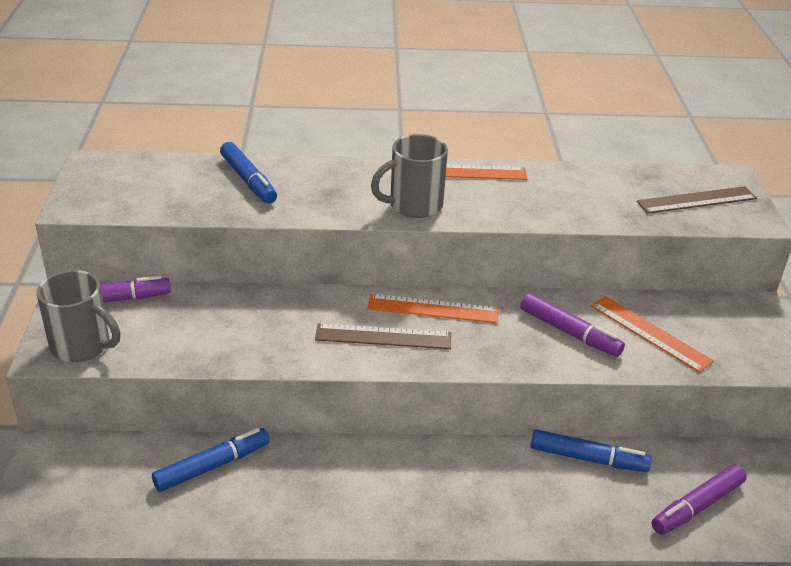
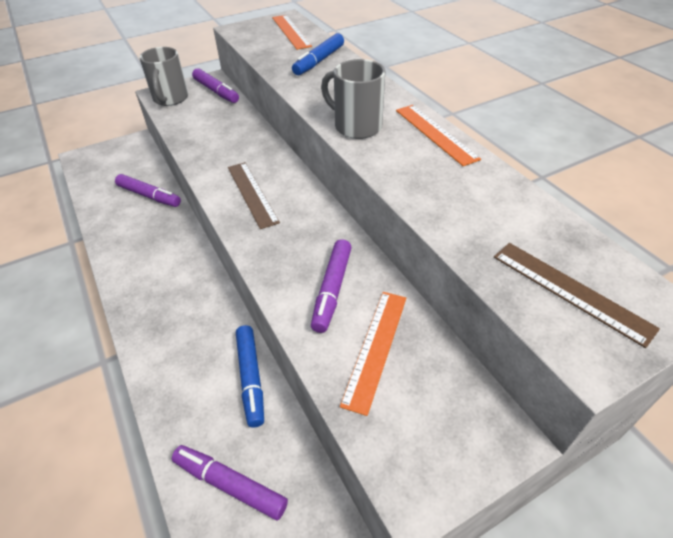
camera: 65 degrees right, 10 degrees up
blue marker [152,428,270,492] -> purple marker [115,174,181,207]
orange ruler [367,294,499,323] -> orange ruler moved to [272,15,312,50]

